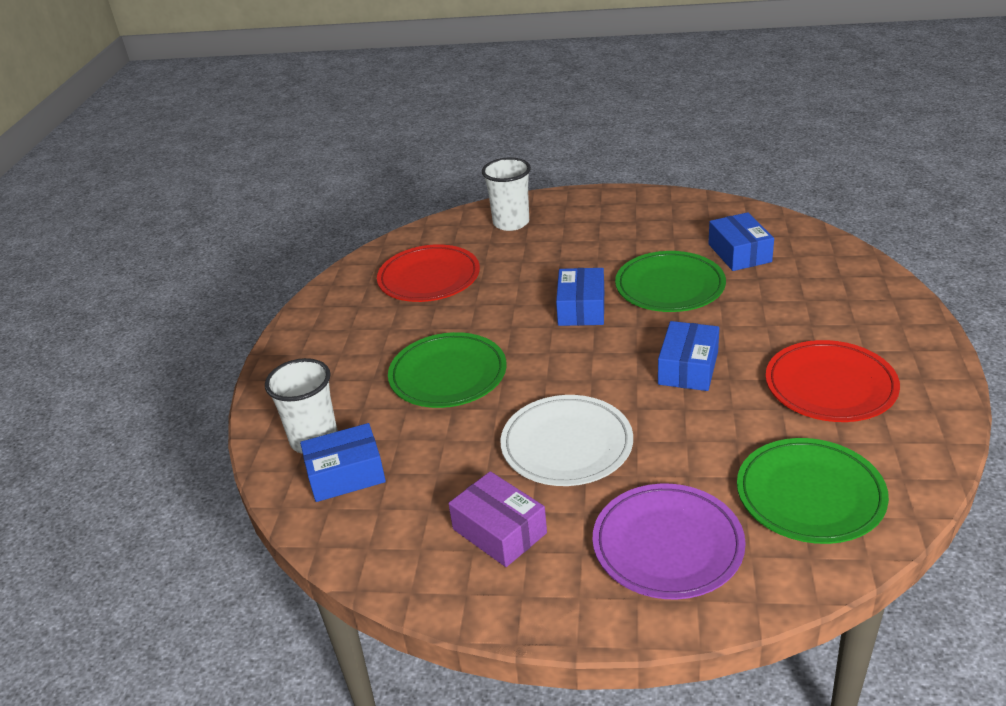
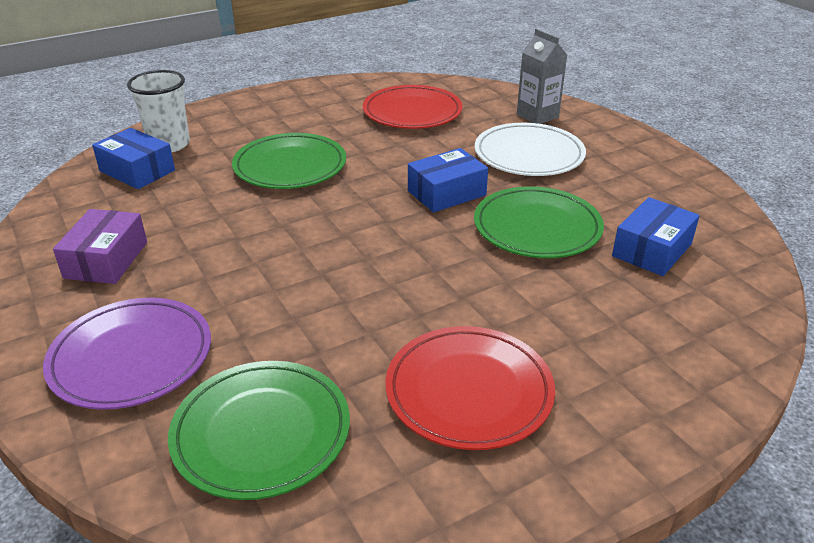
camera: 50 degrees right, 0 degrees up
white cup [482,157,531,231] -> grey carton [517,29,567,124]
white plate [500,395,633,486] -> white plate moved to [475,123,586,176]
blue box [658,321,719,391] -> none

